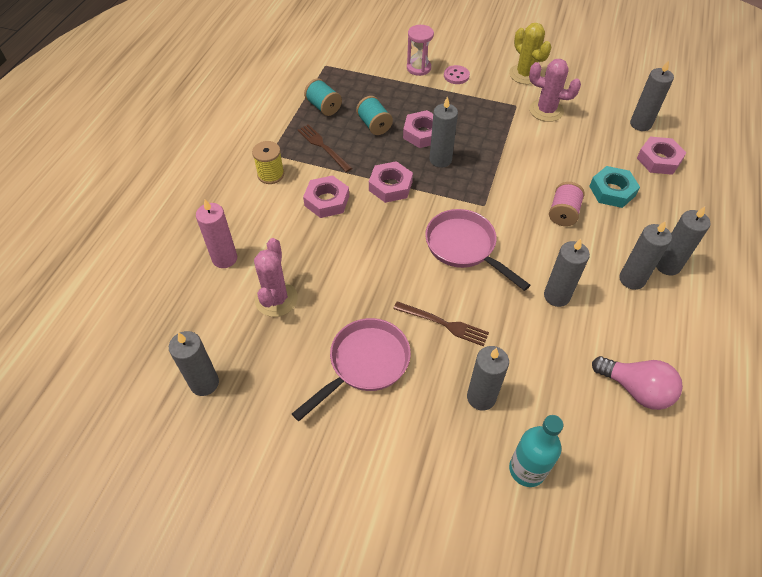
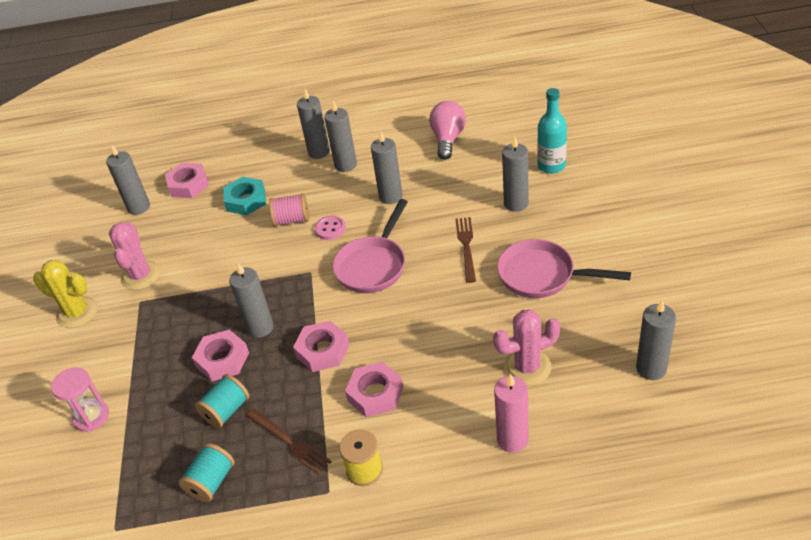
camera: 110 degrees left, 10 degrees down
brown fork [297,124,352,172] -> brown fork turned 75 degrees counterclockwise [246,408,332,475]
pink button [444,65,470,84] -> pink button moved to [314,216,346,240]
yellow cactus [509,23,551,85] -> yellow cactus turned 75 degrees clockwise [33,260,98,328]

